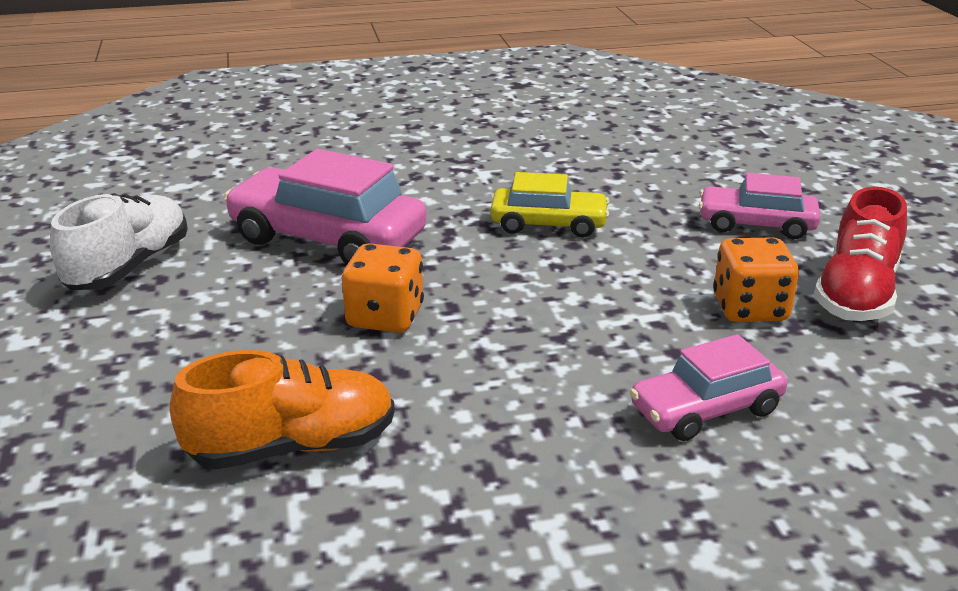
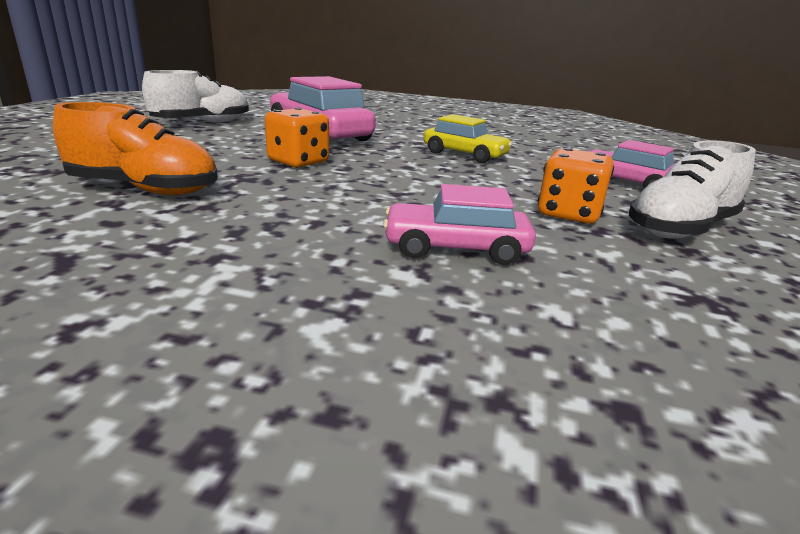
camera: 25 degrees right, 5 degrees down
red shoe [814,187,907,321] -> white shoe [629,140,756,239]

